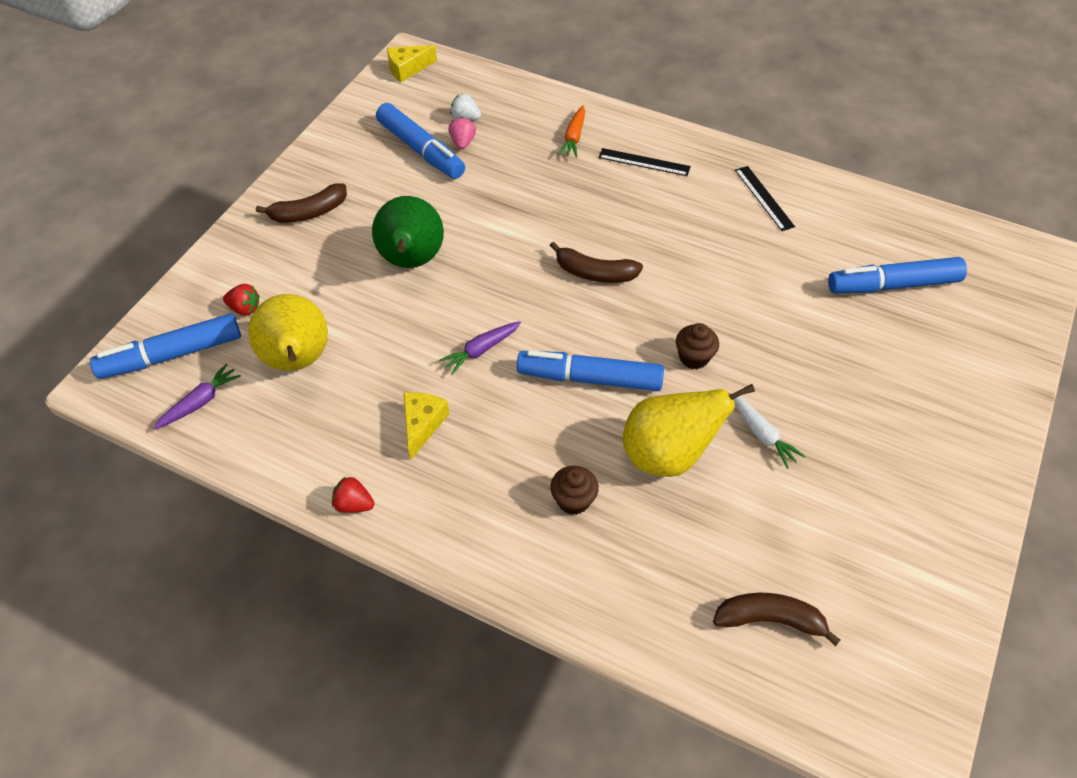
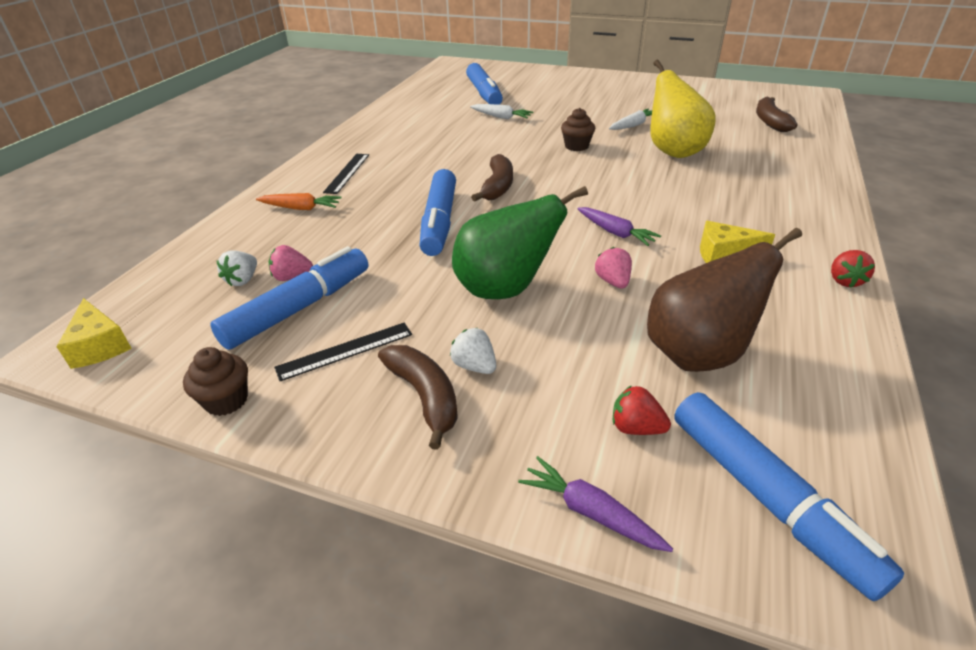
camera: 95 degrees left, 15 degrees down
purple carrot [153,363,241,430] -> purple carrot moved to [518,456,673,552]
red strawberry [223,284,260,315] -> red strawberry turned 75 degrees counterclockwise [613,385,671,435]
yellow pear [248,294,328,371] -> brown pear [647,228,802,372]
blue marker [517,350,664,391] -> blue marker moved to [419,169,456,256]
brown cupcake [550,466,599,515] -> brown cupcake moved to [183,347,248,416]
black ruler [735,166,795,231] -> black ruler moved to [274,323,412,381]
none -> white strawberry [450,328,496,374]
none -> white carrot [470,104,533,119]
none -> pink strawberry [595,247,632,289]

